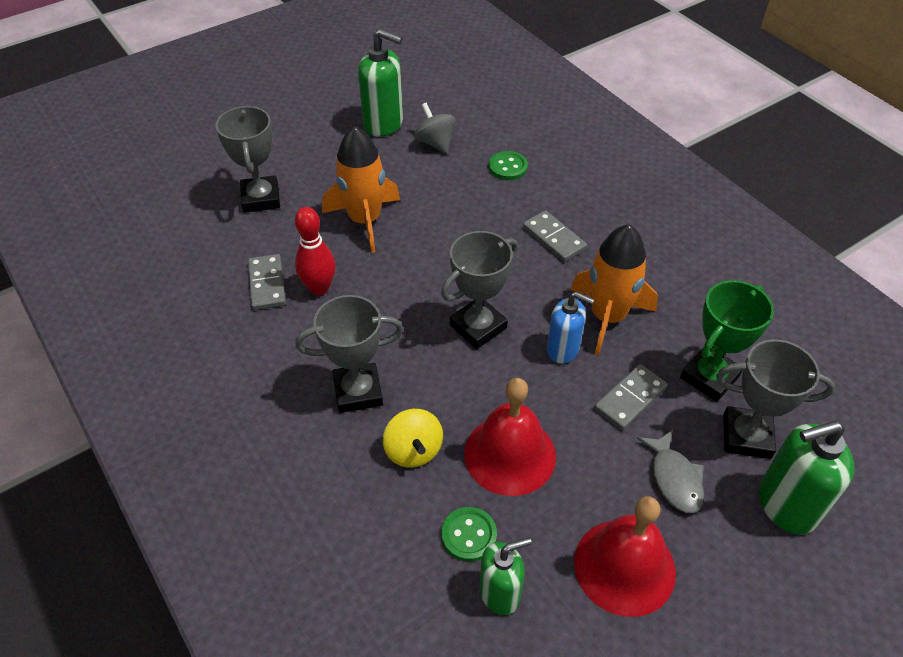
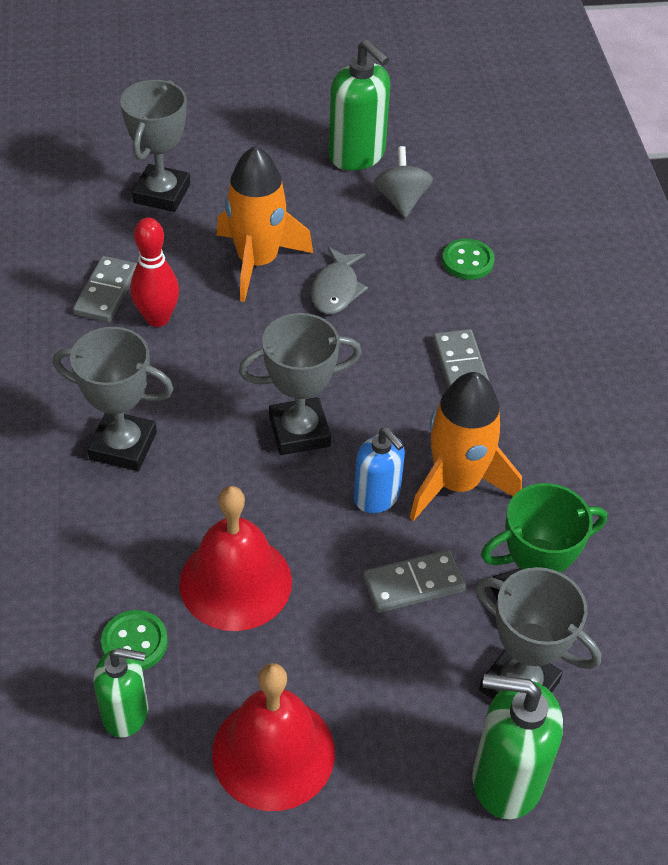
camera: 25 degrees right, 0 degrees up
yellow spinning top [383,409,443,468] -> none
grey fish [637,430,704,513] -> grey fish moved to [311,247,368,314]

